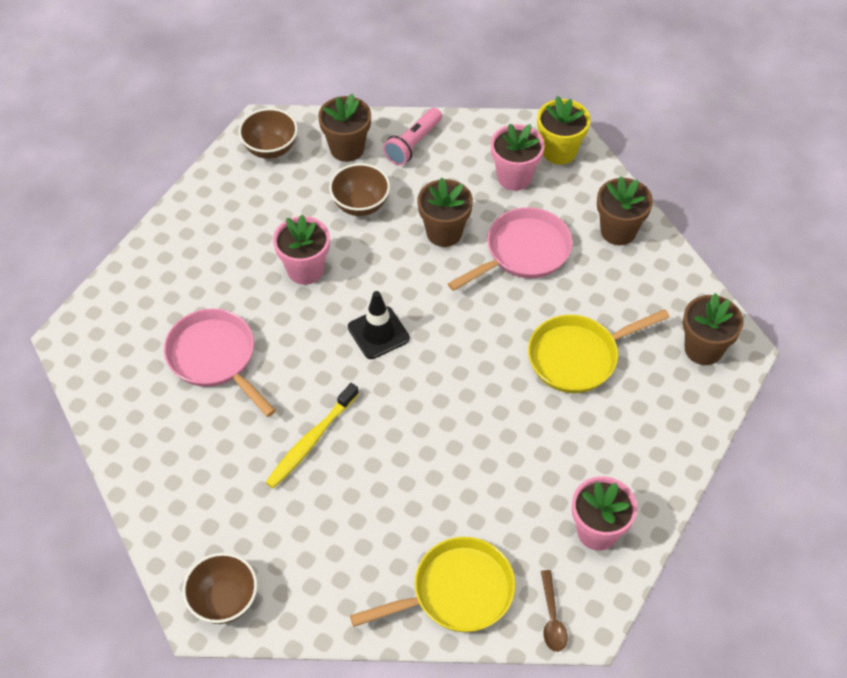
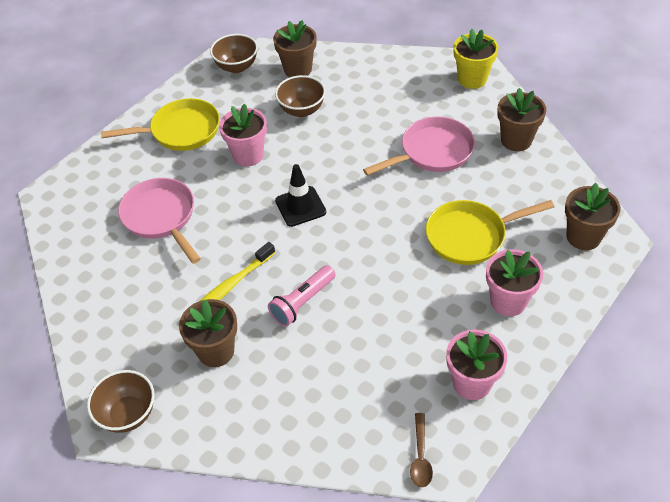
camera: 10 degrees right, 5 degrees down
yellow pan [350,537,516,632] -> yellow pan moved to [101,98,220,151]
pink flashlight [383,108,442,165] -> pink flashlight moved to [268,265,336,327]
brown flower pot [417,177,473,247] -> brown flower pot moved to [179,299,237,367]
pink flower pot [491,124,545,191] -> pink flower pot moved to [486,249,543,316]

